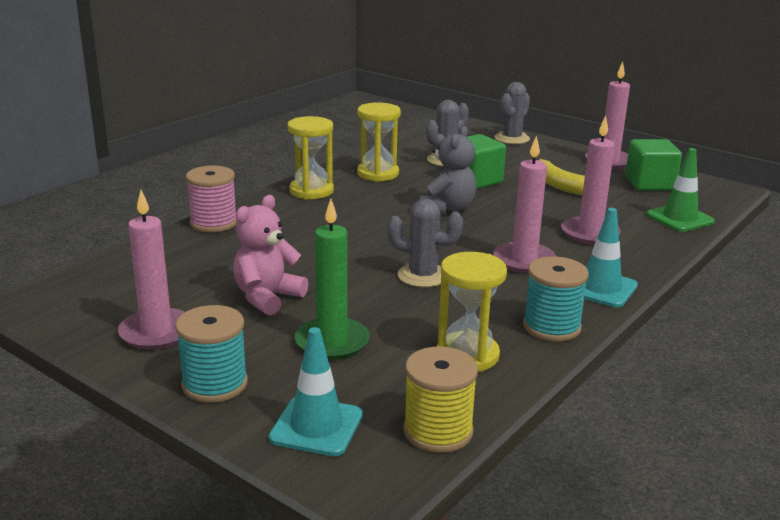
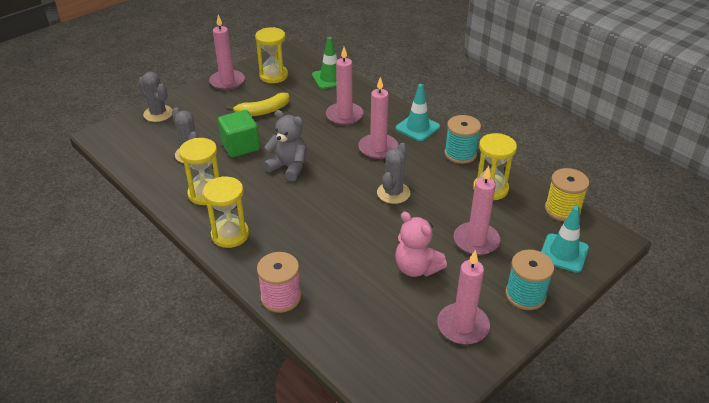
camera: 80 degrees left, 15 degrees up
green candle [295,199,370,360] -> pink candle [454,166,500,255]
green cube [625,139,682,191] -> yellow hourglass [255,27,288,83]

